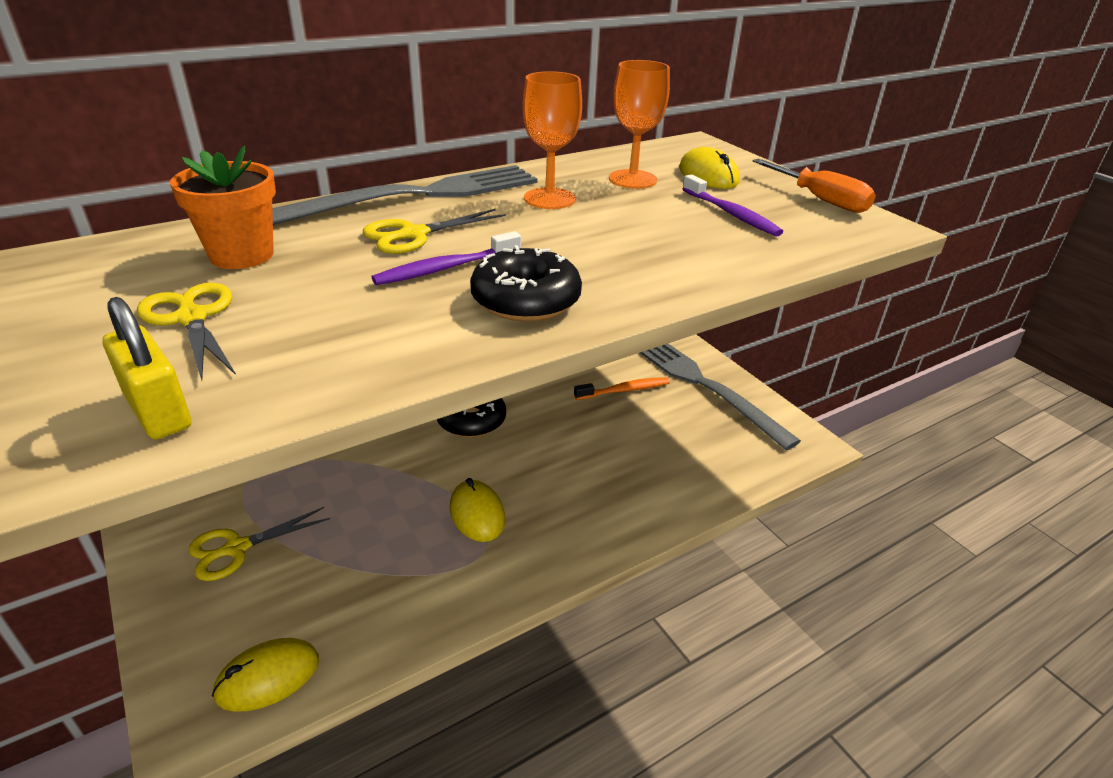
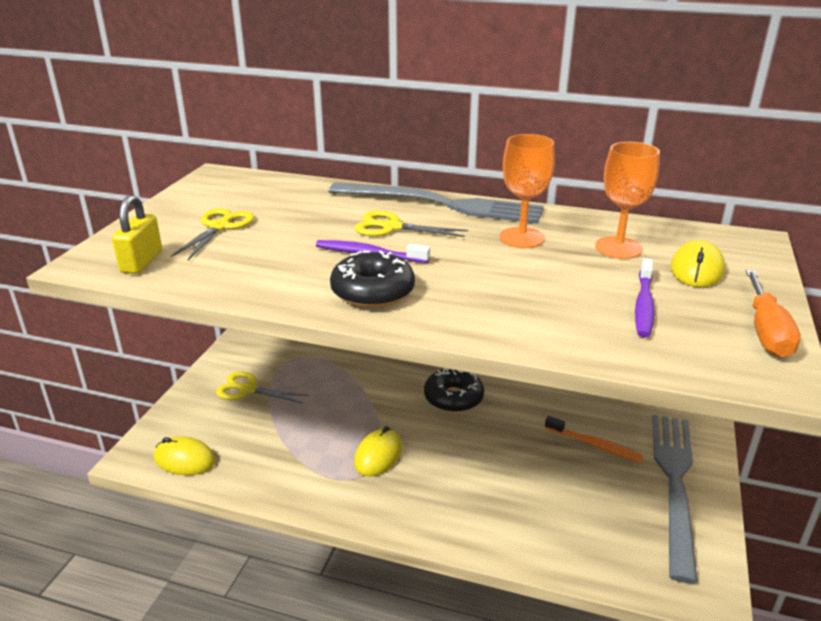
camera: 50 degrees right, 5 degrees down
orange flower pot [170,146,276,269] -> none

